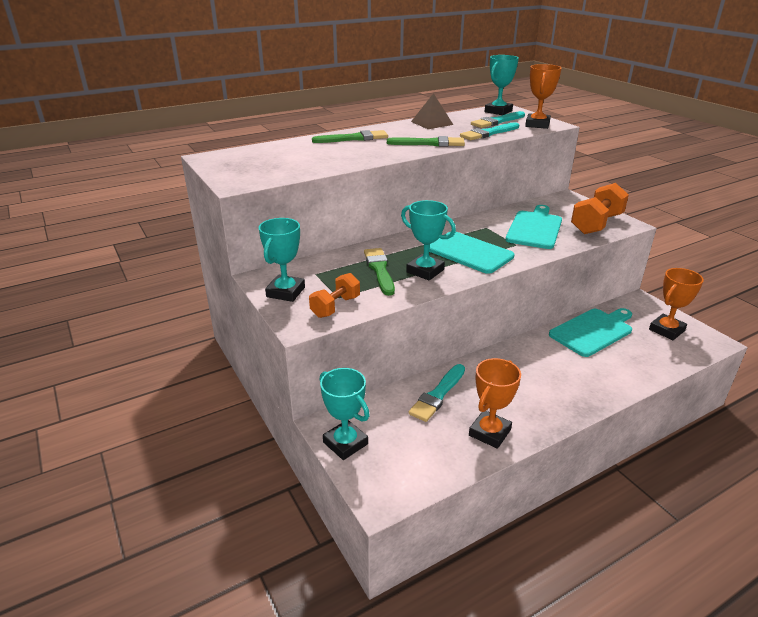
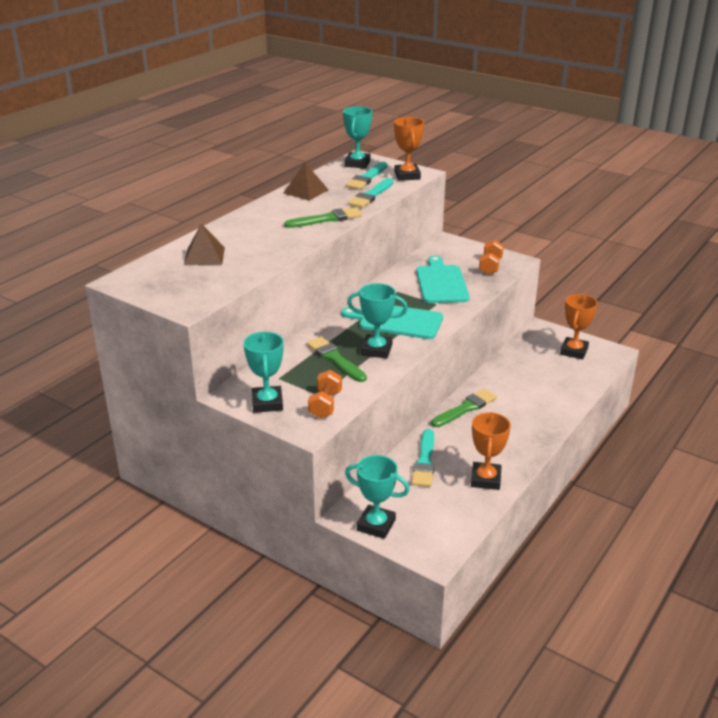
camera: 25 degrees left, 0 degrees up
green brush [312,130,388,143] -> green brush moved to [431,389,497,427]
turquoise cutting board [549,308,632,357] -> none
orange dumbbell [571,183,629,234] -> orange dumbbell [479,240,504,275], size x0.63
none -> brown pyramid [184,224,225,265]

